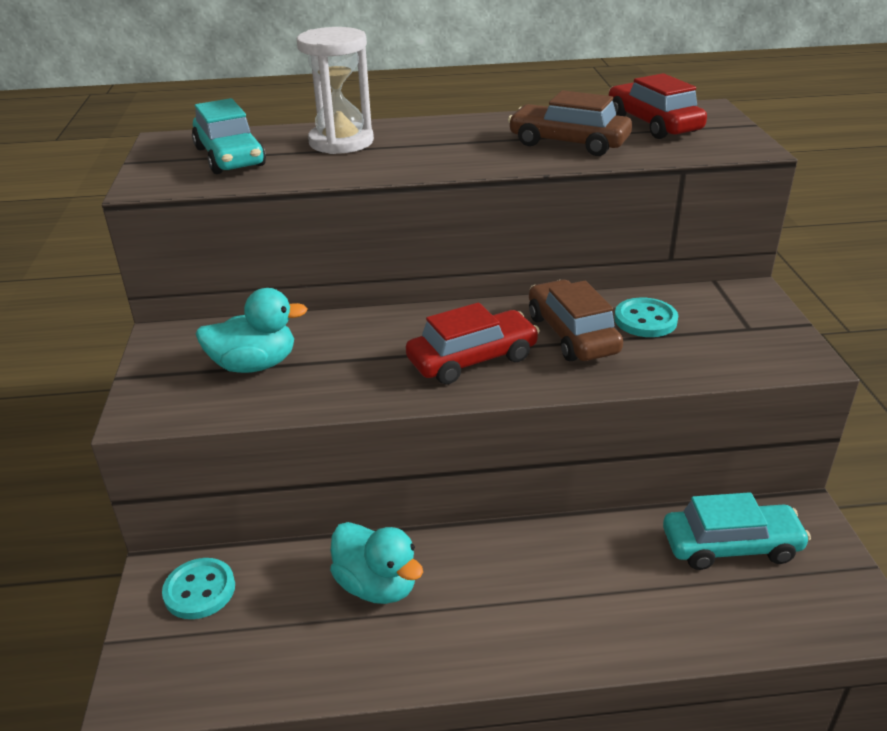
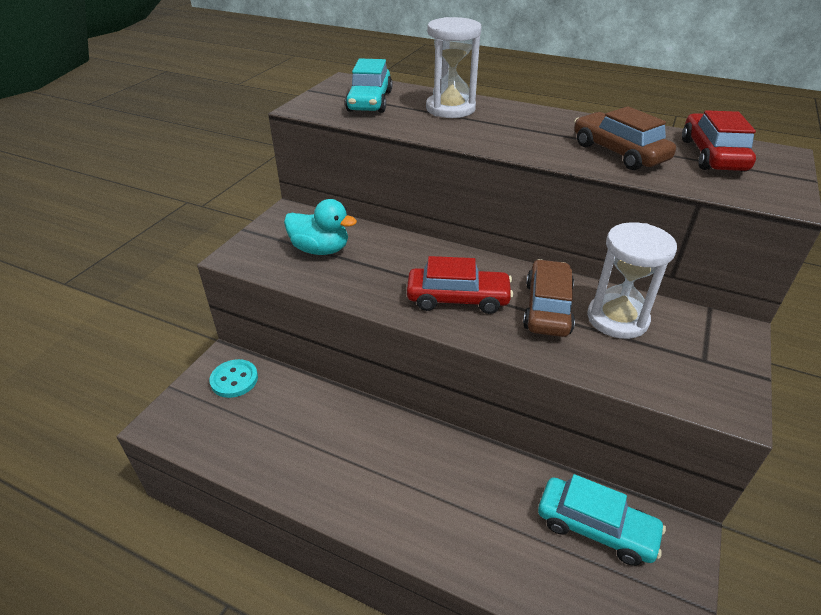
camera: 30 degrees right, 5 degrees up
turquoise duck [330,522,423,604] -> none
turquoise button [614,297,678,337] -> white hourglass [587,222,677,339]

